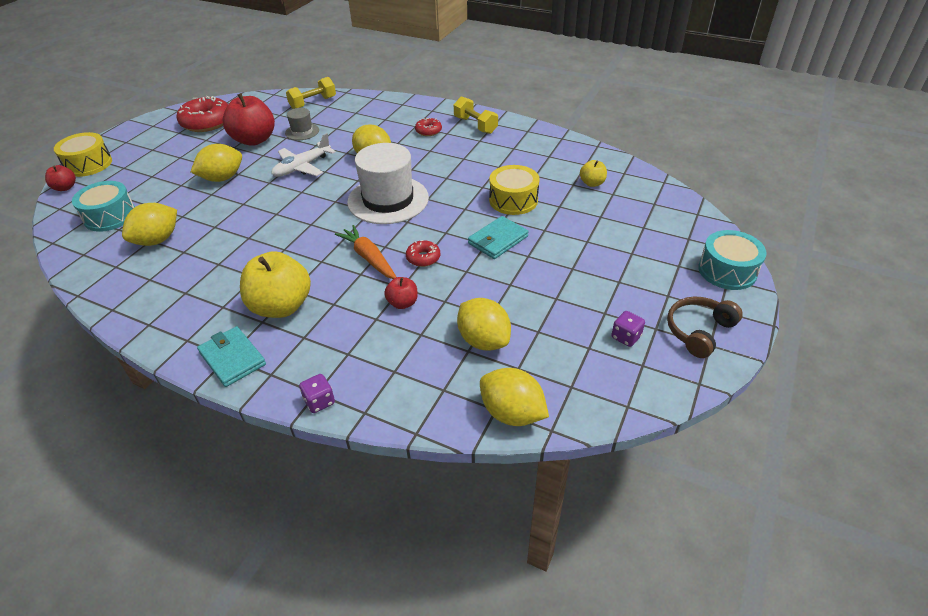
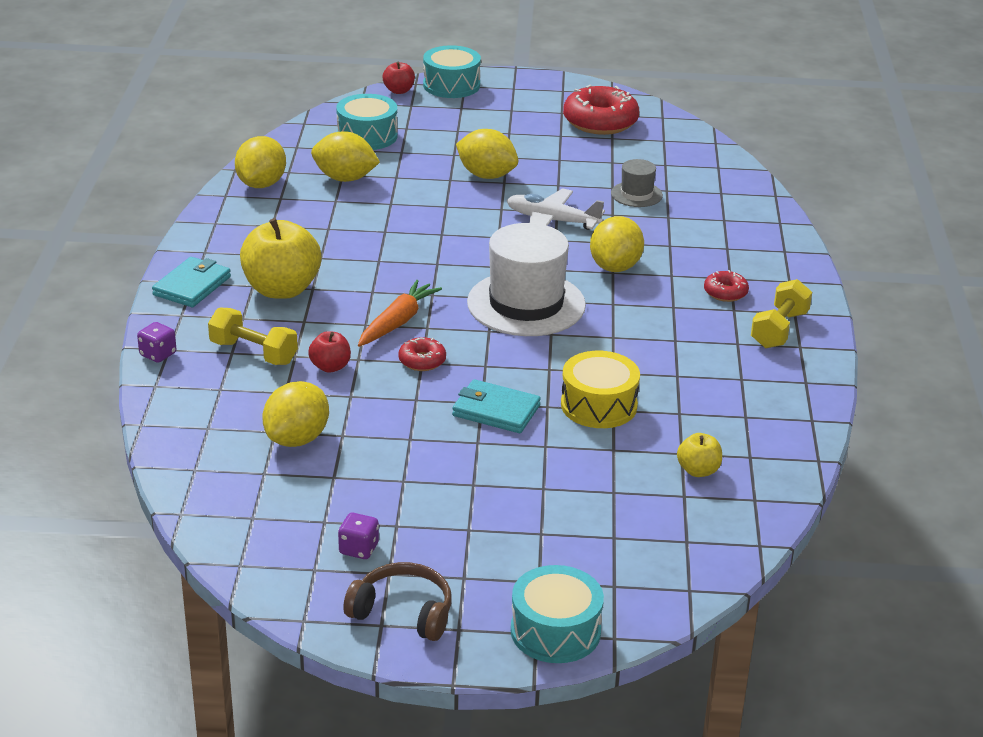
camera: 65 degrees right, 10 degrees down
yellow drum [54,132,112,177] -> turquoise drum [423,45,481,98]
red apple [223,93,275,146] -> none
yellow dumbbell [286,77,336,109] -> yellow dumbbell moved to [208,307,298,365]
yellow lemon [480,368,549,426] -> yellow lemon moved to [235,136,286,188]

